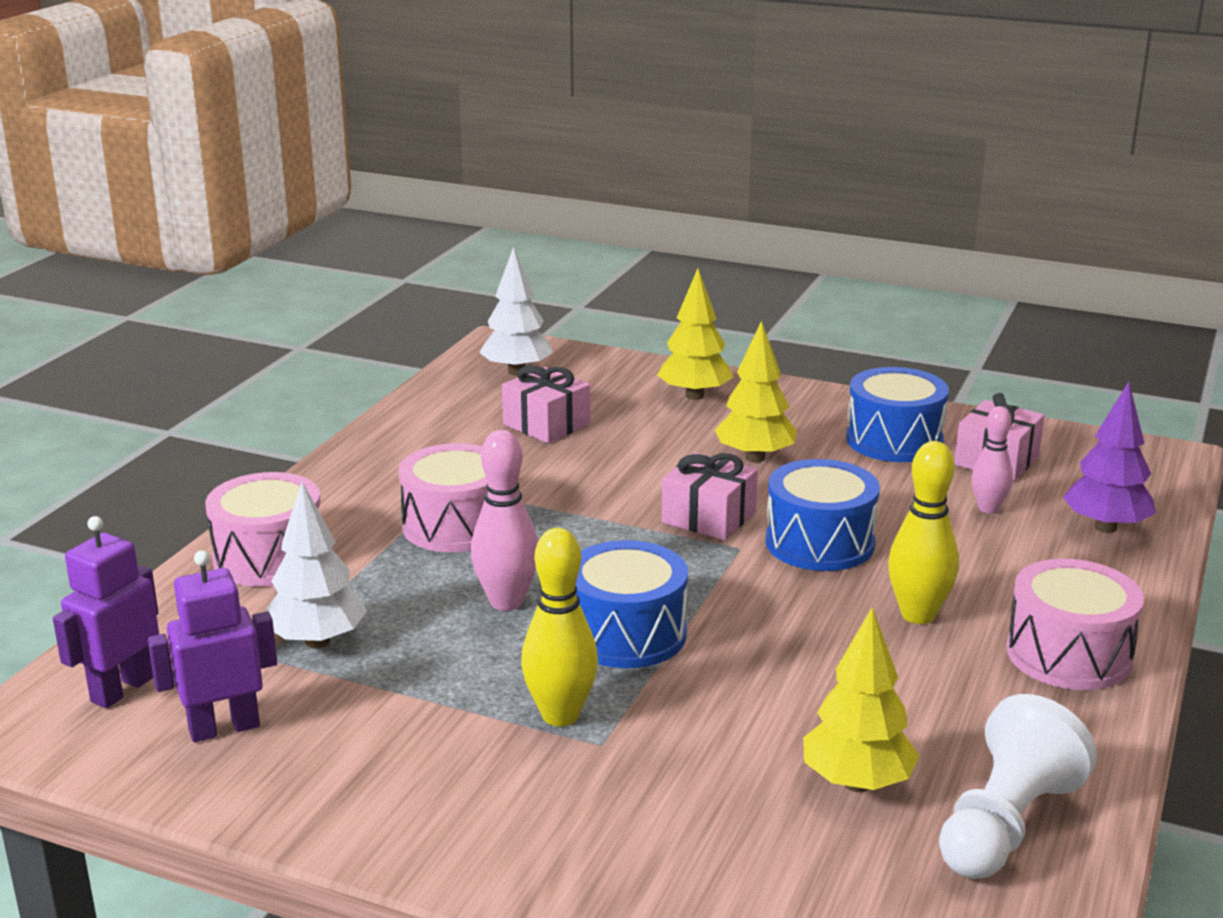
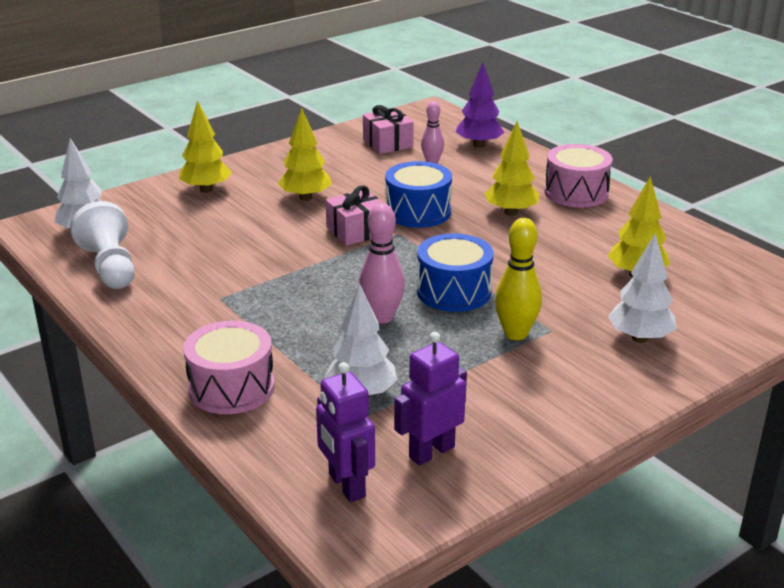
camera: 60 degrees left, 5 degrees up
purple robot [148,550,277,742] -> purple robot turned 45 degrees clockwise [394,332,467,466]
pink drum [398,443,488,552] -> none
pink gift [502,365,590,443] -> none
blue drum [846,367,949,462] -> none
yellow bowling pin [888,441,959,624] -> yellow tree [485,121,540,216]
white pawn [939,694,1097,879] -> white pawn moved to [70,201,135,289]
none -> white tree [608,234,676,343]

